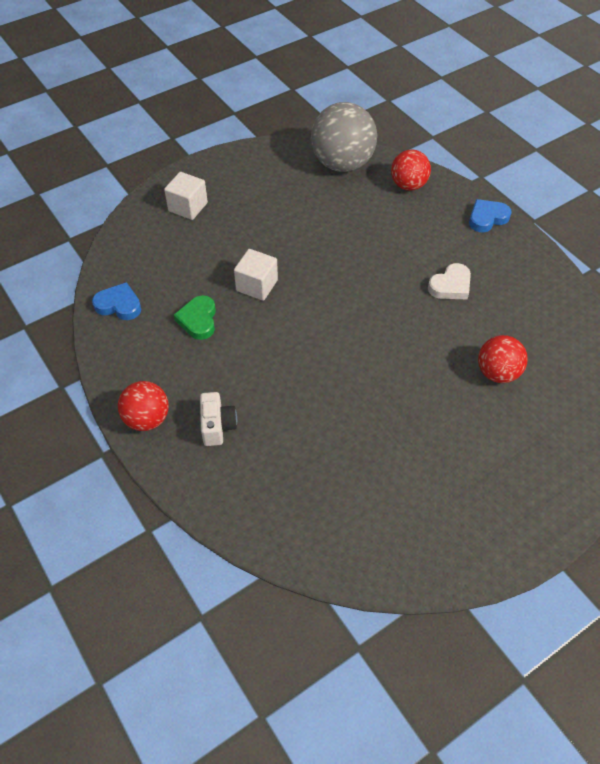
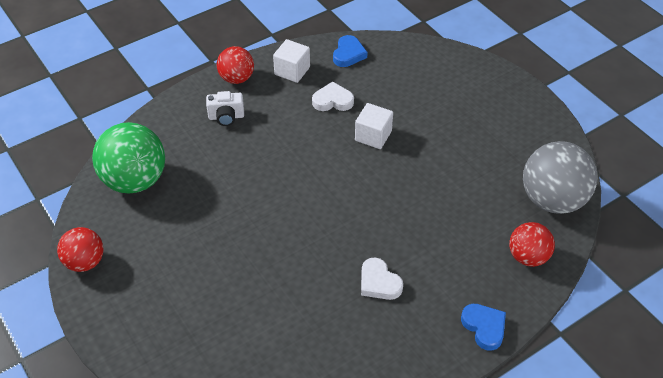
camera: 90 degrees right, 5 degrees down
white cube [164,172,208,220] -> white cube moved to [273,39,310,83]
green heart [174,295,216,340] -> white heart [312,81,354,111]
red ball [478,335,528,383] -> red ball moved to [57,227,104,272]
none -> green ball [92,122,165,194]

